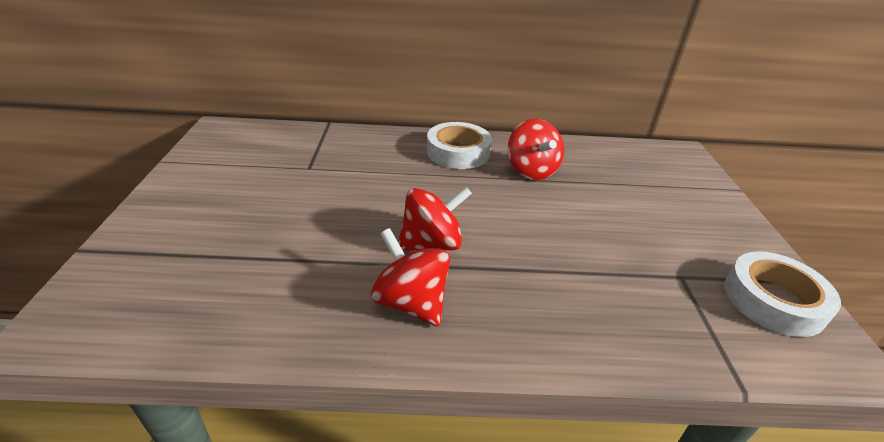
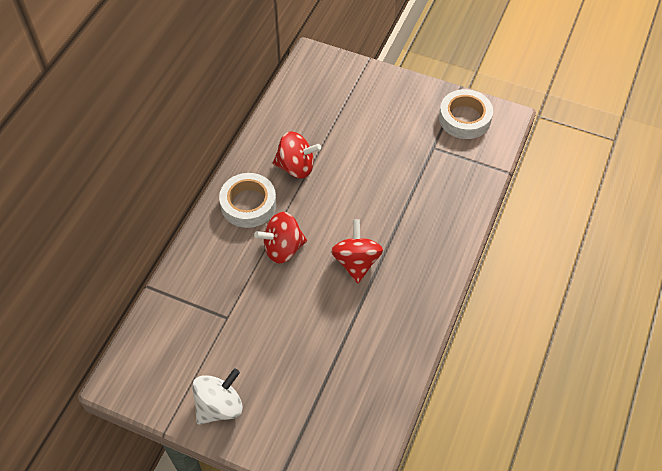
camera: 65 degrees left, 20 degrees up
red spinning top [371,228,450,326] -> red spinning top moved to [254,212,307,264]
none -> white spinning top [192,368,243,425]

